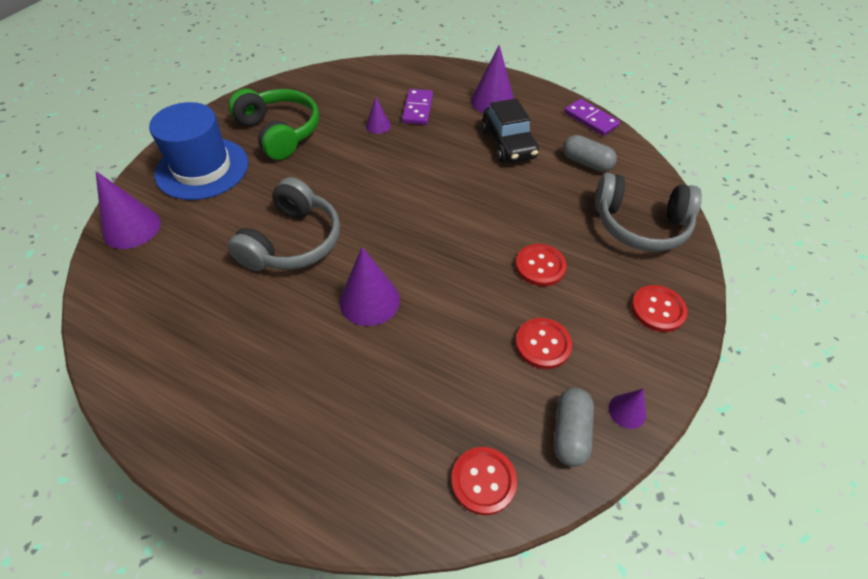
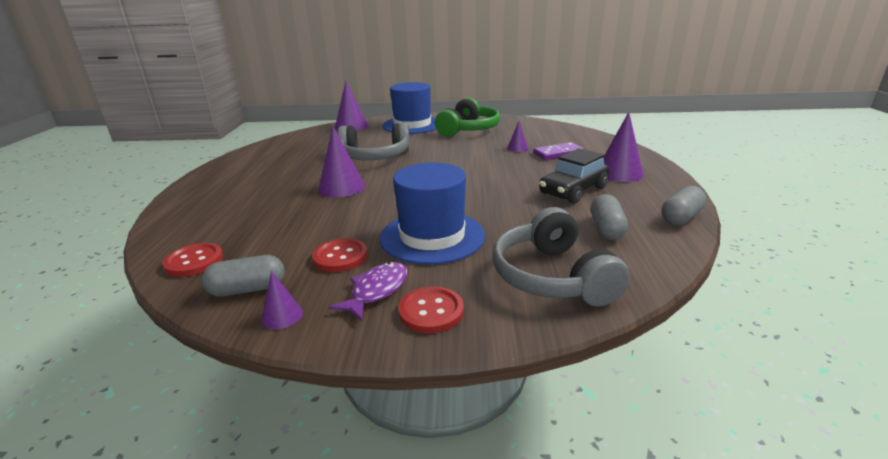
camera: 65 degrees right, 25 degrees down
red button [515,244,566,286] -> blue hat [380,163,485,265]
purple domino [564,99,620,136] -> grey capsule [661,186,706,225]
none -> purple fish [329,262,408,321]

